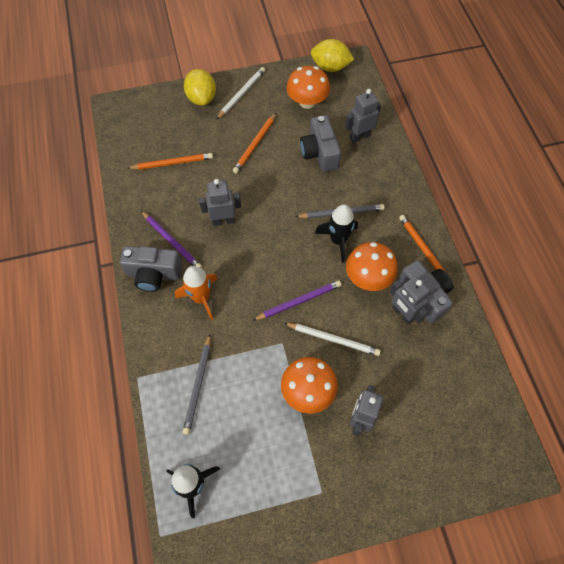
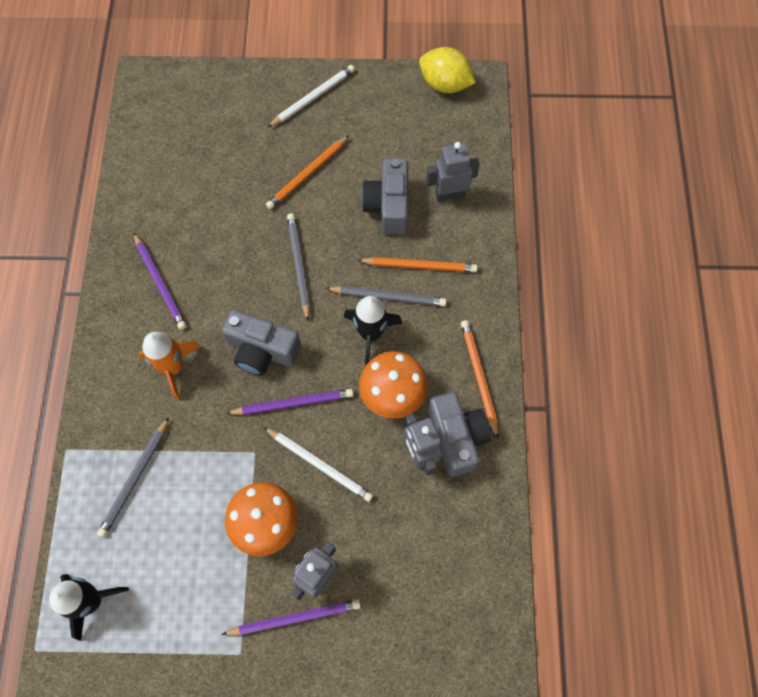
camera: 15 degrees right, 5 degrees up
grey camera [120,246,182,292] -> grey camera moved to [222,310,301,376]
orange pencil [127,153,213,170] -> orange pencil moved to [358,257,478,272]
yellow lemon [184,69,216,106] -> none
grey robot [199,179,241,226] -> none
orange mushroom [286,66,330,109] -> none
none -> purple pencil [221,599,361,635]
none -> grey pencil [287,213,310,321]

